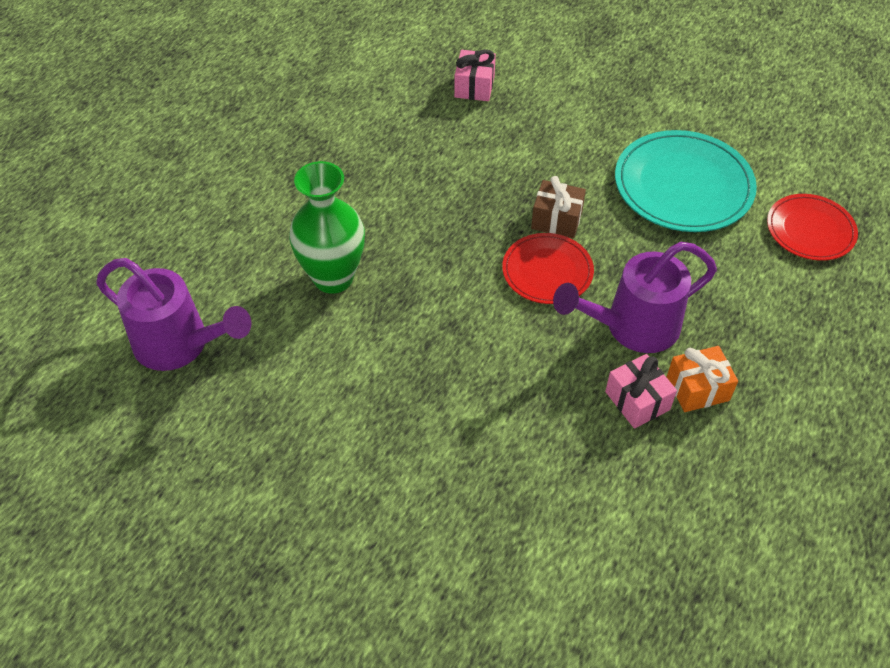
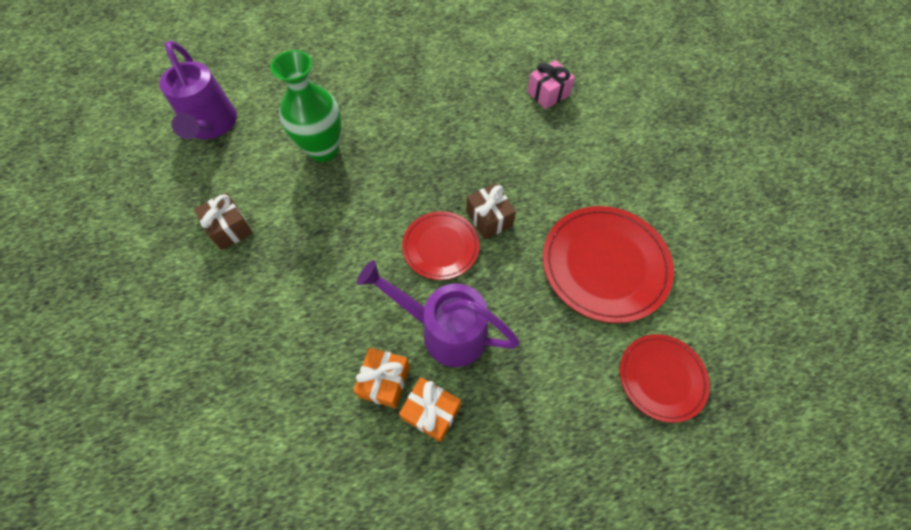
camera: 45 degrees right, 10 degrees up
pink gift [605,354,677,429] -> orange gift [353,348,410,408]
turquoise plate [615,130,757,232] -> red plate [543,206,674,323]
none -> brown gift [194,193,253,250]

